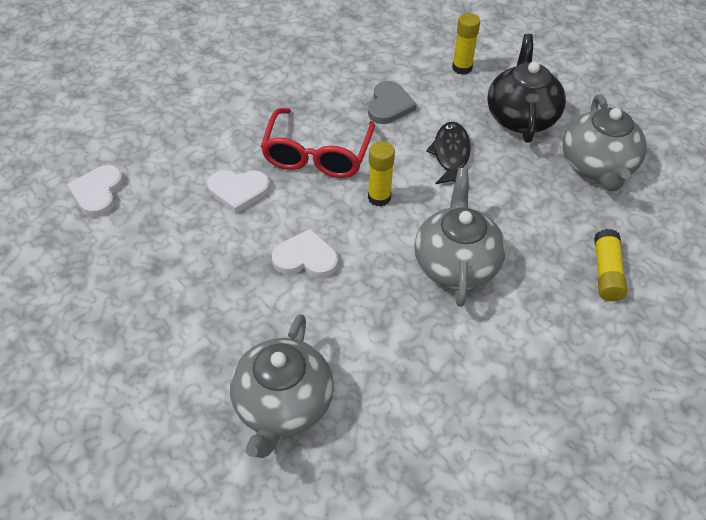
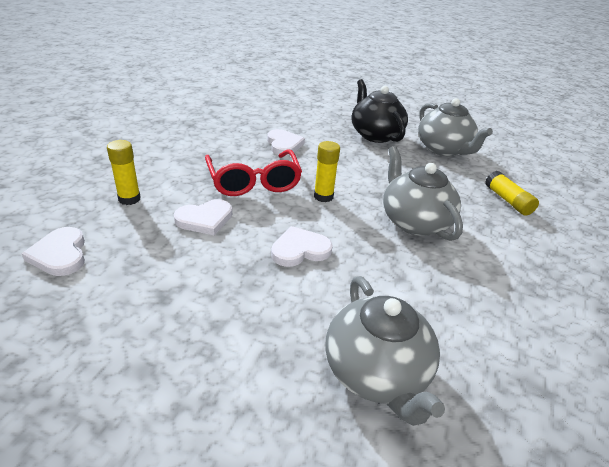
camera: 30 degrees left, 15 degrees down
grey heart [368,81,417,124] -> white heart [267,129,305,156]
black fish [426,122,471,184] -> none
yellow glue stick [452,13,480,75] -> yellow glue stick moved to [107,140,141,205]

